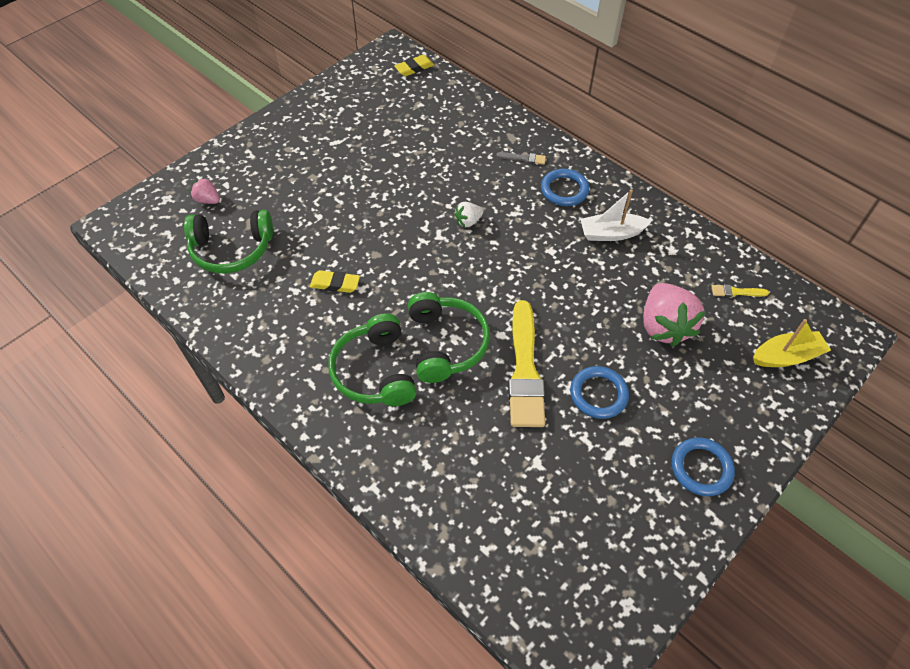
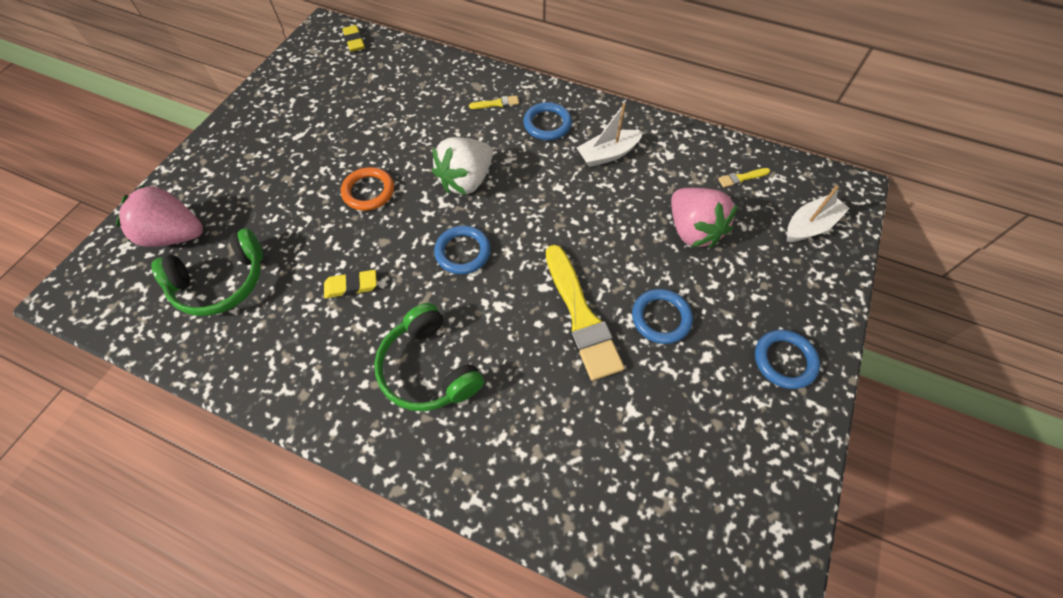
camera: 20 degrees left, 5 degrees up
pink strawberry [190,177,220,204] -> pink strawberry [116,184,203,247], size x2.07
yellow eraser [394,55,434,76] -> yellow eraser turned 60 degrees counterclockwise [342,25,365,52]
green headphones [408,292,490,383] -> none
white strawberry [454,202,484,227] -> white strawberry [432,137,493,195], size x2.07
grey brush [497,152,546,165] -> yellow brush [469,95,519,109]
yellow boat [753,319,831,367] -> white boat [786,185,850,242]
none -> orange ring [341,167,394,211]
none -> blue ring [434,225,491,274]

